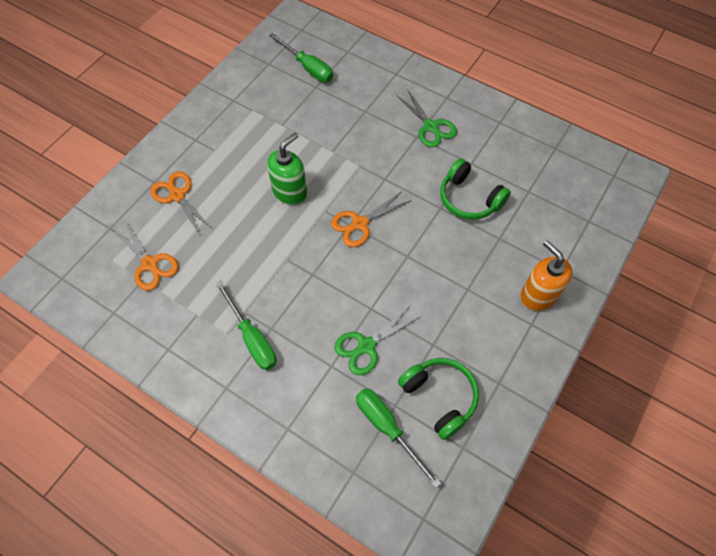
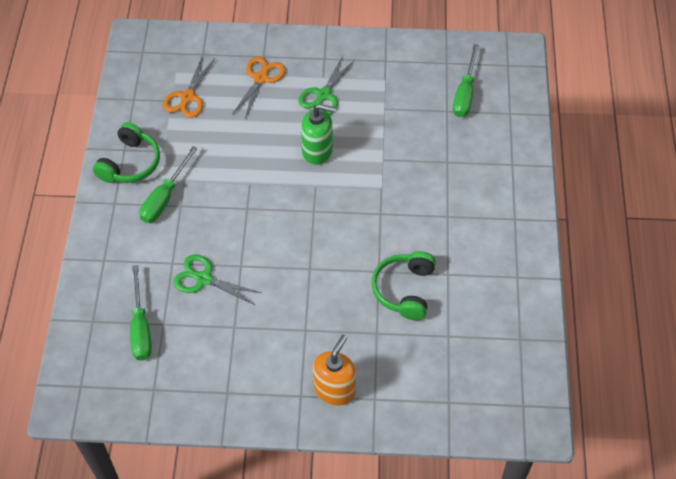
camera: 60 degrees right, 5 degrees down
orange scissors [331,191,411,247] -> none
green screwdriver [356,388,441,488] -> green screwdriver turned 150 degrees clockwise [130,265,152,360]
green scissors [396,89,457,147] -> green scissors moved to [298,56,355,115]
green headphones [398,358,479,440] -> green headphones moved to [93,122,160,183]

